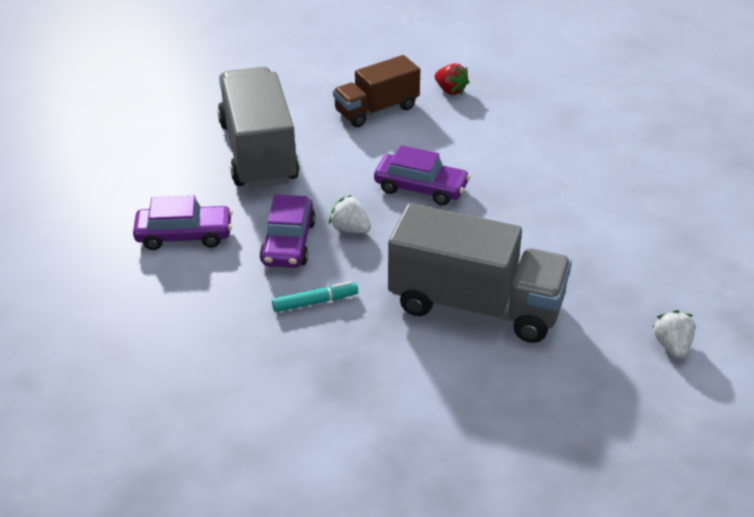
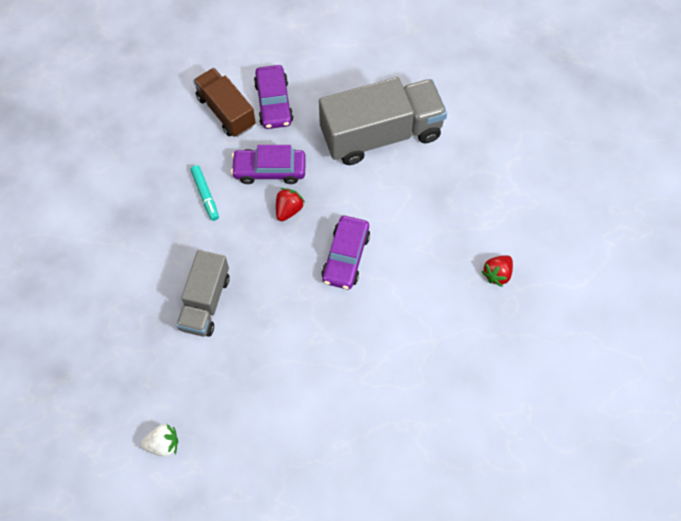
camera: 85 degrees right, 25 degrees up
white strawberry [329,195,371,233] -> red strawberry [276,188,305,221]
brown truck [333,55,420,128] -> brown truck moved to [193,68,256,137]
grey truck [388,203,572,343] -> grey truck [176,250,230,337], size x0.61

